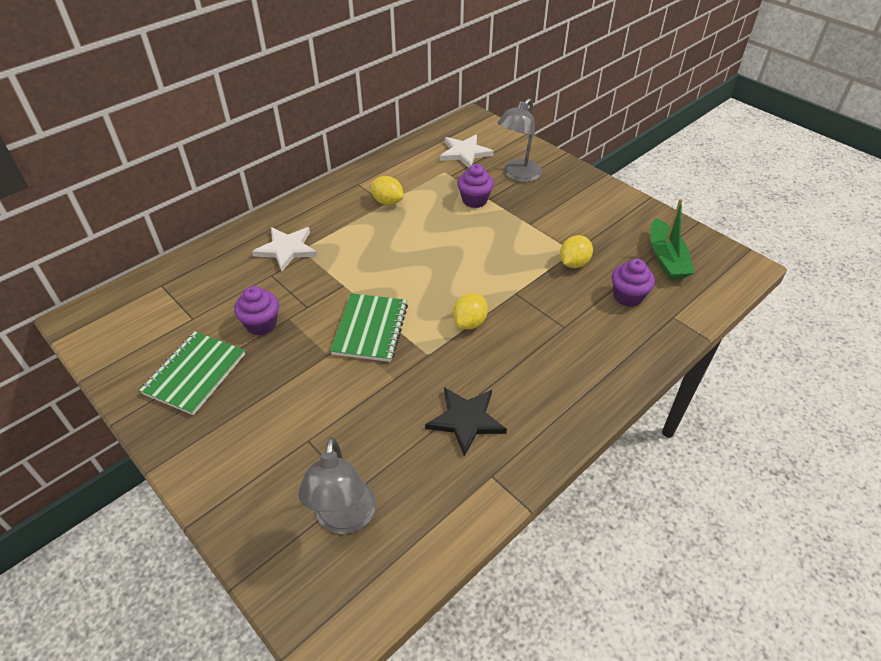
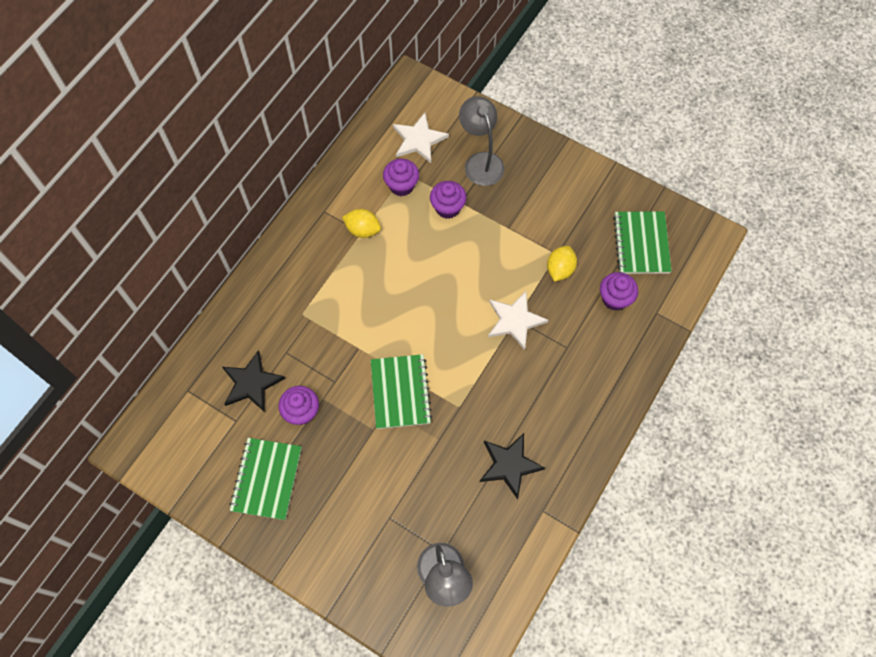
camera: 15 degrees left, 20 degrees up
white star [252,227,317,272] -> white star moved to [488,291,548,350]
yellow lemon [453,293,488,330] -> none
grey lamp [498,98,542,182] -> grey lamp turned 135 degrees clockwise [459,96,504,186]
green boat [650,199,695,280] -> green notebook [613,211,672,274]
none -> black star [222,350,285,412]
none -> purple cupcake [383,158,419,196]

